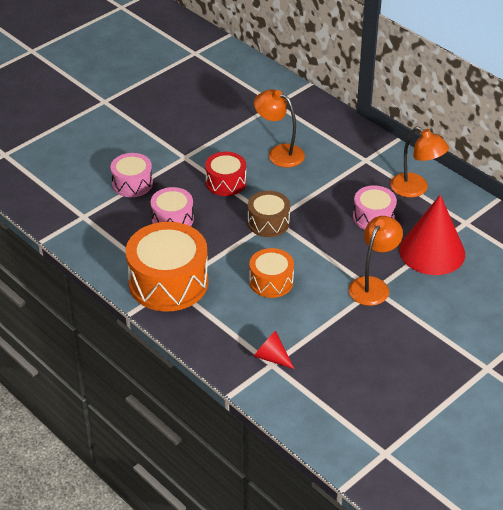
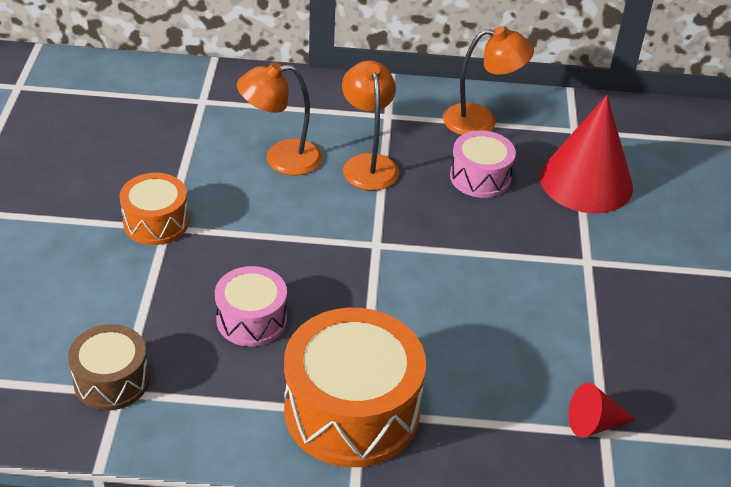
camera: 45 degrees left, 0 degrees up
pink drum [110,153,153,197] -> none
red drum [205,152,246,196] -> none
brown drum [248,191,290,237] -> brown drum moved to [68,324,149,411]
orange drum [249,248,294,298] -> orange drum moved to [119,173,189,245]
orange lamp [348,216,403,306] -> orange lamp moved to [342,61,399,191]

